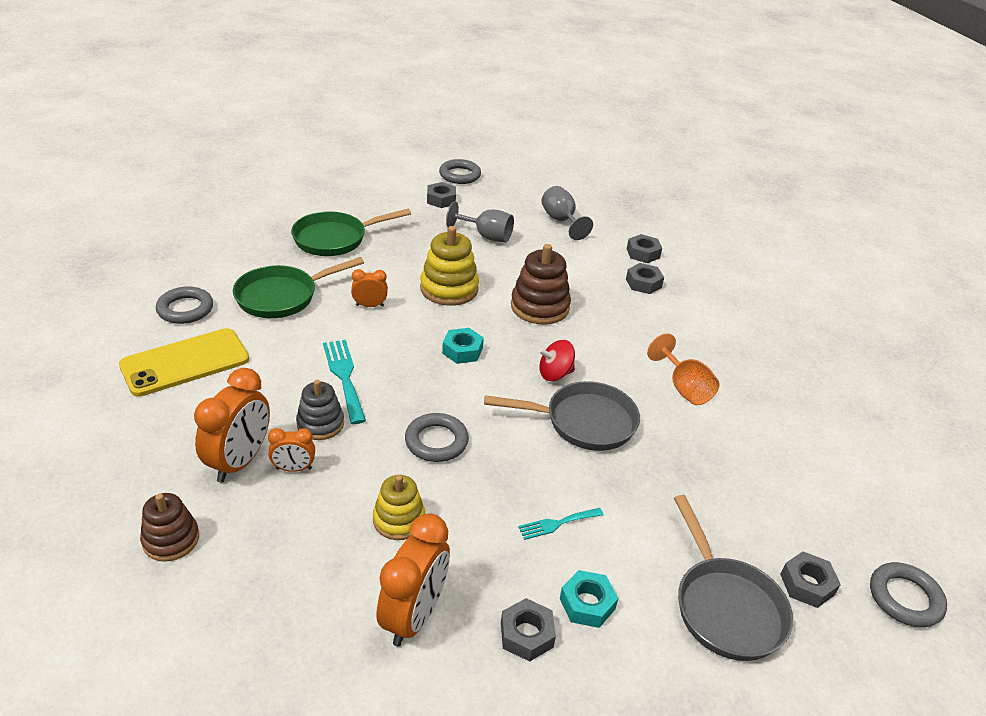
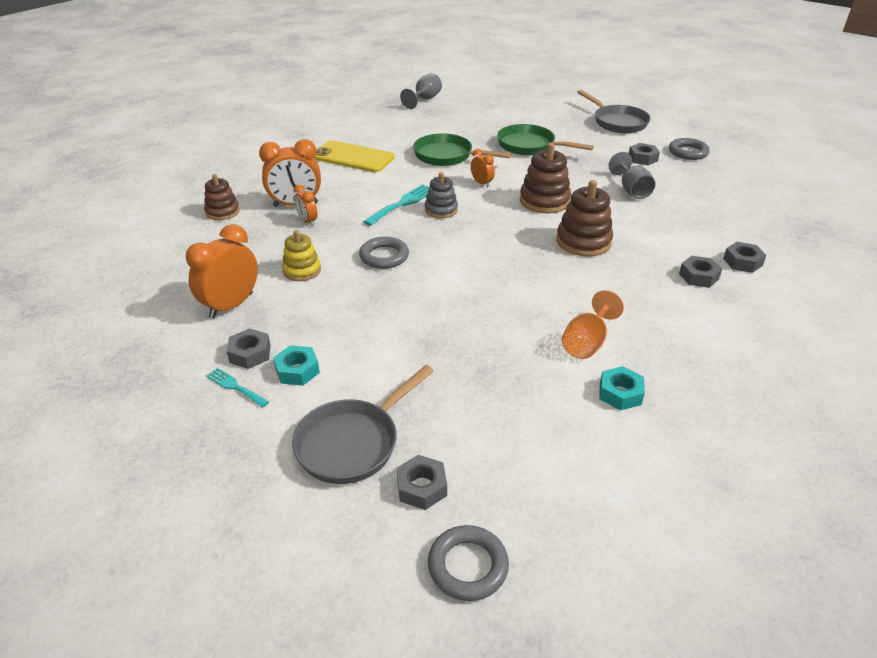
camera: 60 degrees right, 0 degrees up
grey ring [156,286,213,324] -> none
grey stacking toy [296,380,344,440] -> grey stacking toy moved to [425,172,458,218]
orange clock [376,513,450,646] -> orange clock turned 135 degrees clockwise [186,224,258,319]
yellow stacking toy [420,226,479,306] -> brown stacking toy [520,143,571,214]
turquoise nut [442,328,484,364] -> turquoise nut moved to [599,366,645,411]
grey pan [484,381,640,451] -> grey pan moved to [577,90,651,133]
turquoise fork [518,508,604,540] -> turquoise fork moved to [206,368,269,408]
red spinning top [538,340,575,381] -> none
grey goblet [542,186,593,240] -> grey goblet moved to [400,73,442,109]

